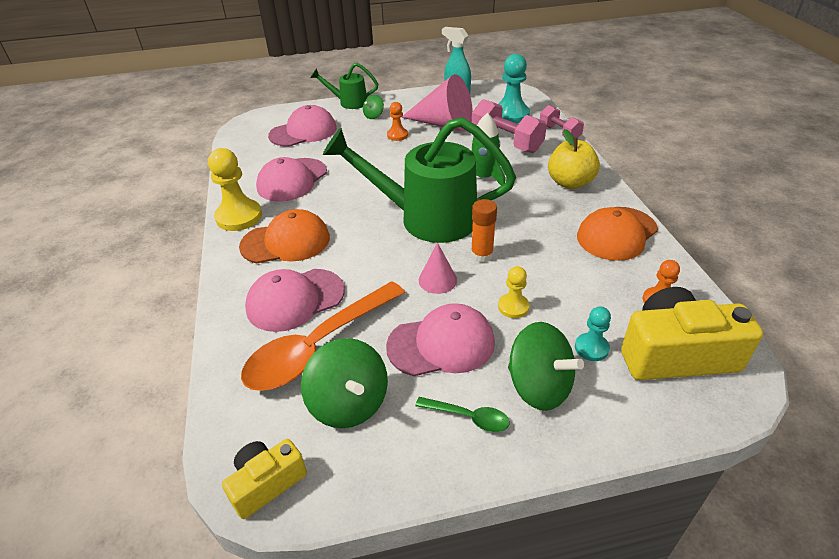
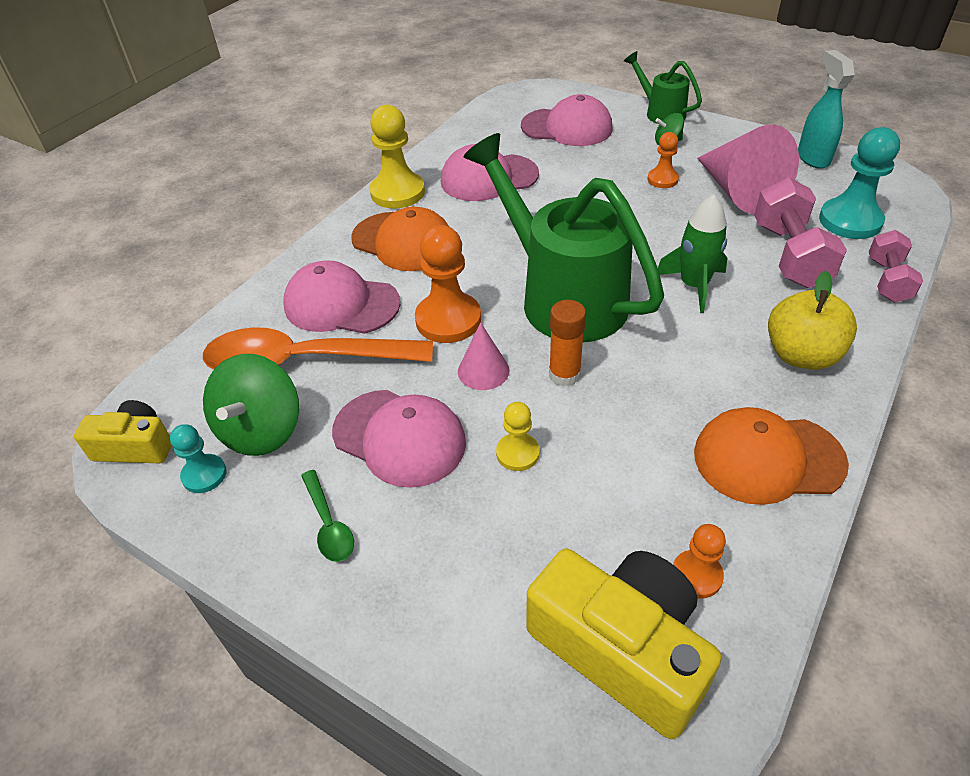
camera: 45 degrees right, 5 degrees up
green spinning top [508,322,584,411] -> none
turquoise pawn [575,306,611,361] -> turquoise pawn moved to [170,424,227,493]
none -> orange pawn [415,225,481,343]

